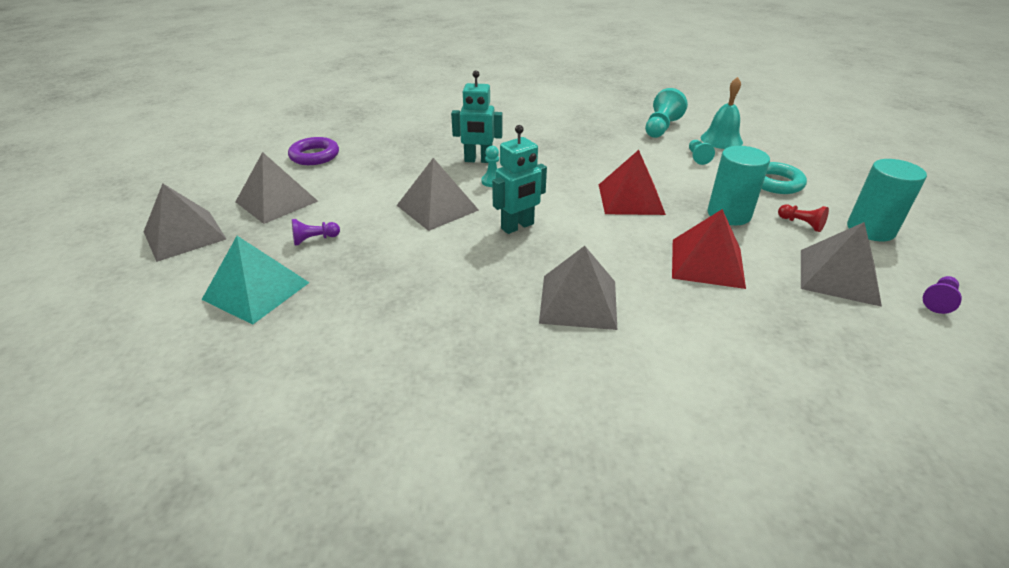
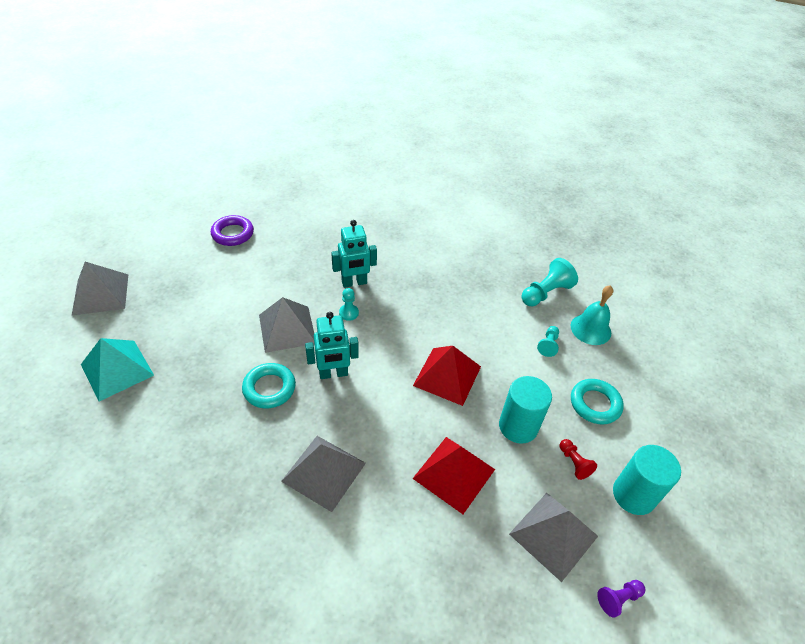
camera: 20 degrees right, 10 degrees up
grey pyramid [235,152,318,224] -> none
purple pawn [292,219,340,245] -> none
turquoise robot [451,70,503,163] -> turquoise robot turned 45 degrees counterclockwise [331,220,377,288]
none -> turquoise ring [242,363,296,408]

